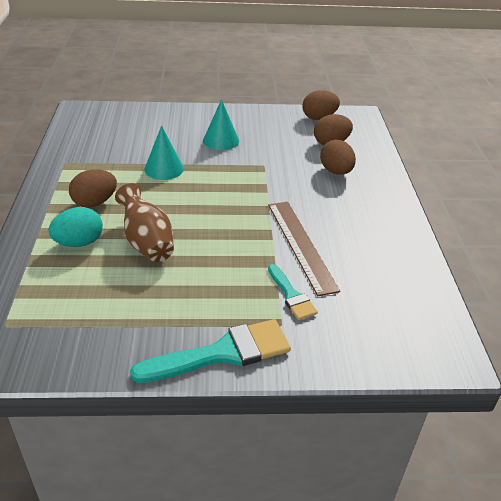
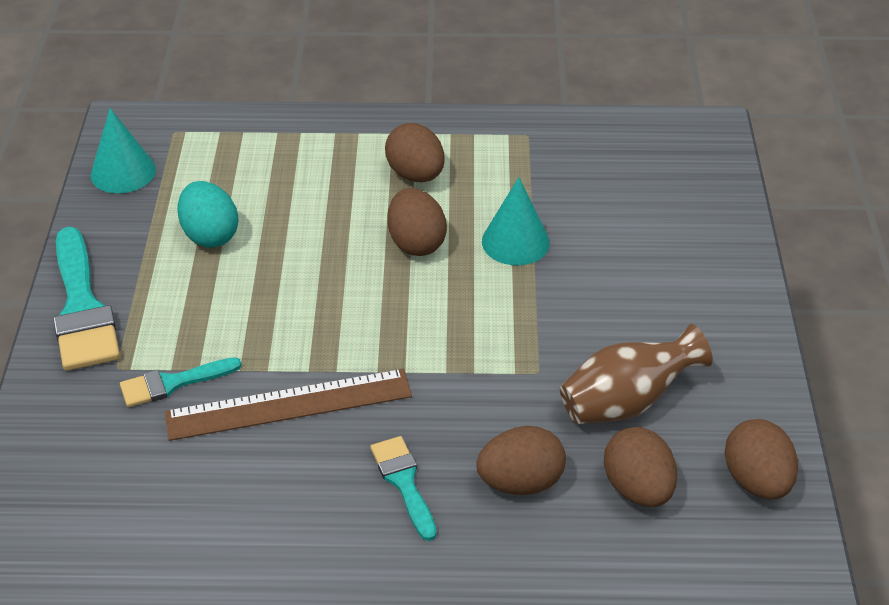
camera: 95 degrees right, 5 degrees up
turquoise egg [48,207,103,247] -> turquoise egg moved to [178,181,239,247]
brown vase [115,183,174,262] -> brown vase moved to [560,324,713,424]
turquoise cone [203,99,239,150] -> turquoise cone moved to [91,108,156,193]
none -> turquoise brush [370,436,437,541]
none -> brown egg [387,188,447,256]

